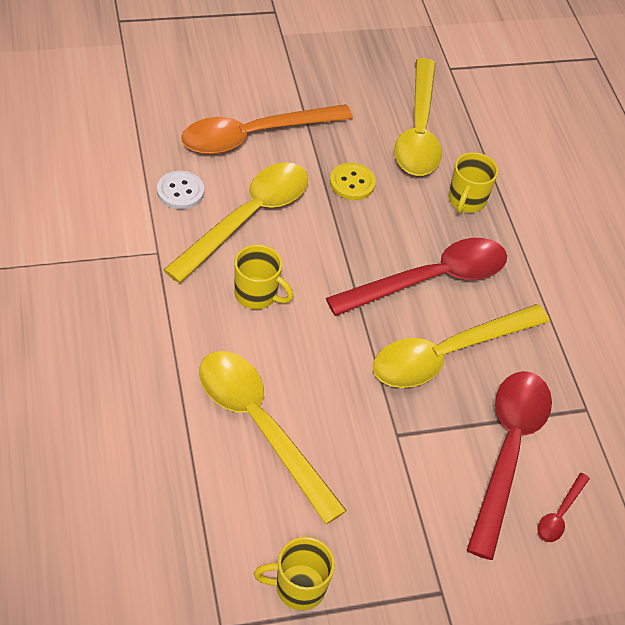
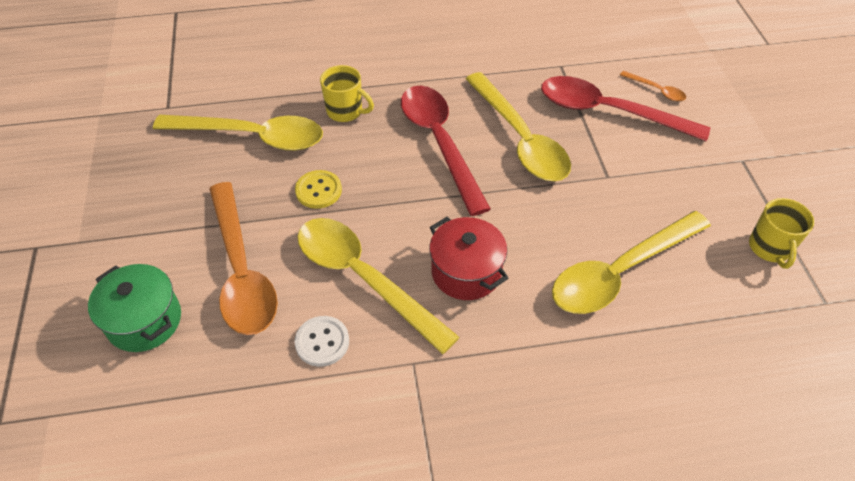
camera: 80 degrees left, 0 degrees up
yellow mug [235,245,293,309] -> red pot [429,217,508,300]
red spoon [537,473,590,542] -> orange spoon [620,71,686,101]
none -> green pot [88,264,181,352]

